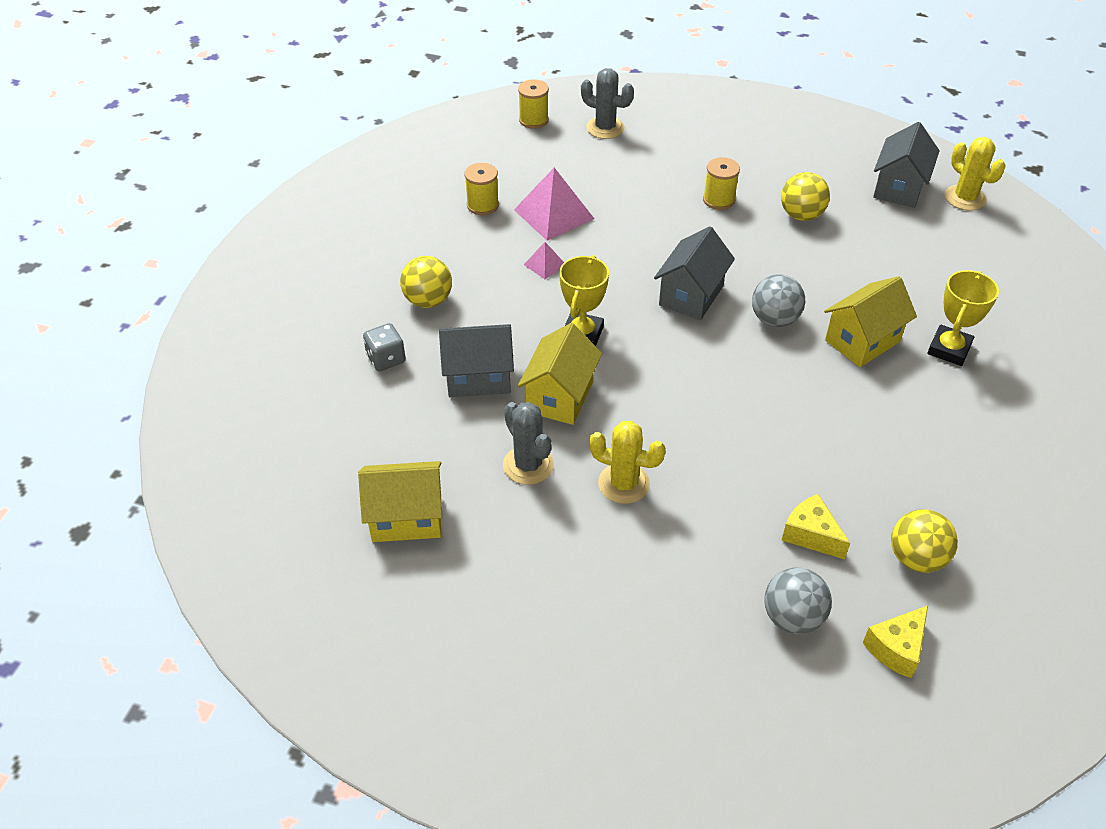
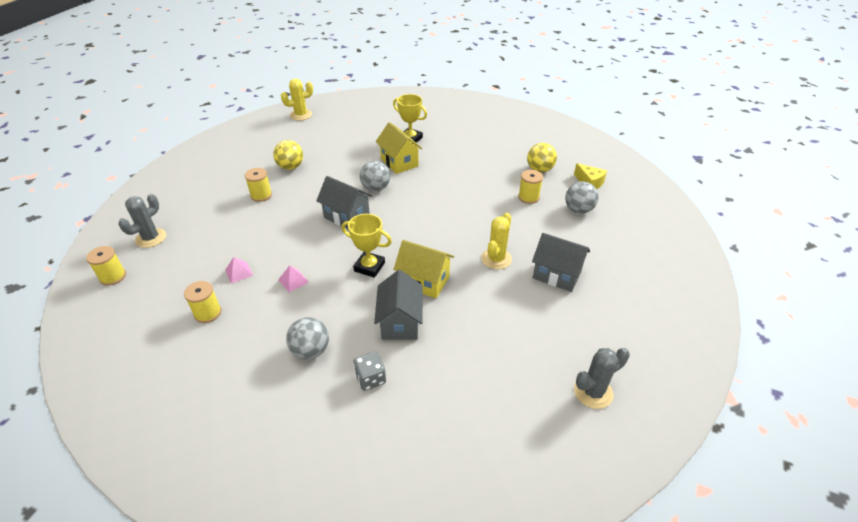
camera: 85 degrees left, 5 degrees down
yellow house [358,461,443,542] -> none
yellow ball [400,256,452,308] -> grey ball [286,317,329,359]
grey cactus [503,402,554,485] -> grey cactus moved to [574,348,630,409]
pink pyramid [514,168,594,241] -> pink pyramid [225,257,253,284], size x0.50
yellow cheese [782,494,850,560] -> yellow spool [518,170,543,204]
grey house [873,122,940,208] -> grey house moved to [532,233,590,292]

